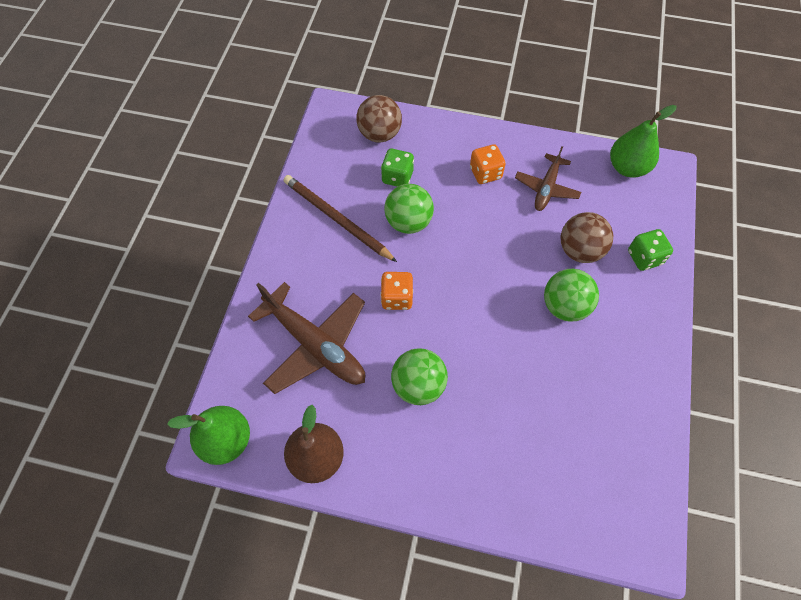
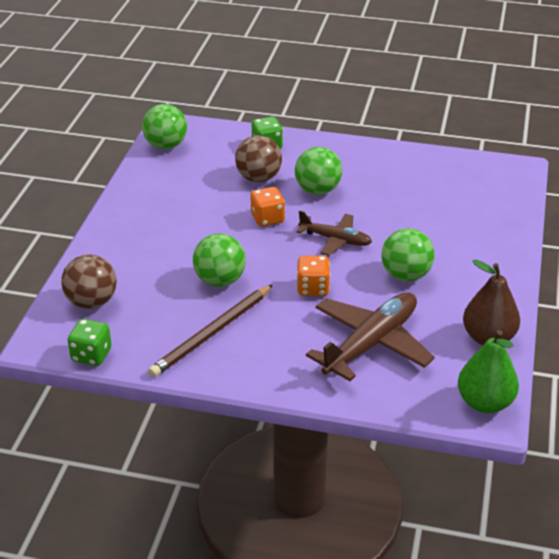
camera: 90 degrees left, 25 degrees down
green dice [381,149,414,187] -> green dice moved to [68,319,112,366]
orange dice [470,144,506,184] -> orange dice moved to [251,187,285,227]
brown plane [515,146,581,211] -> brown plane moved to [296,210,372,256]
green pear [610,105,676,178] -> green ball [142,104,187,149]

